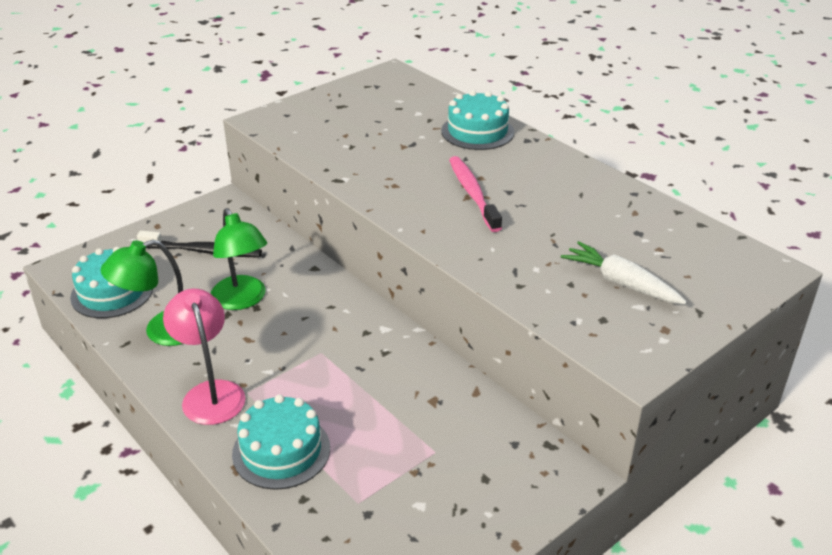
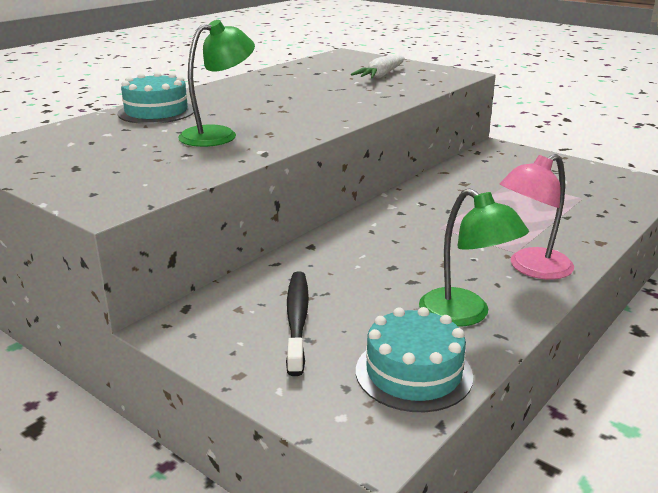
camera: 100 degrees left, 10 degrees down
green lamp [211,208,267,310] -> green lamp moved to [178,20,255,147]
turquoise cake [232,394,330,490] -> none
pink toothbrush [449,156,502,232] -> none

